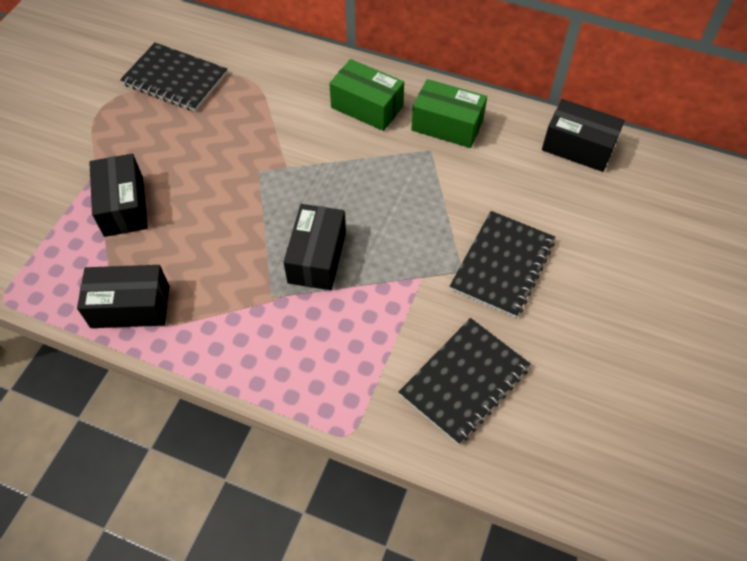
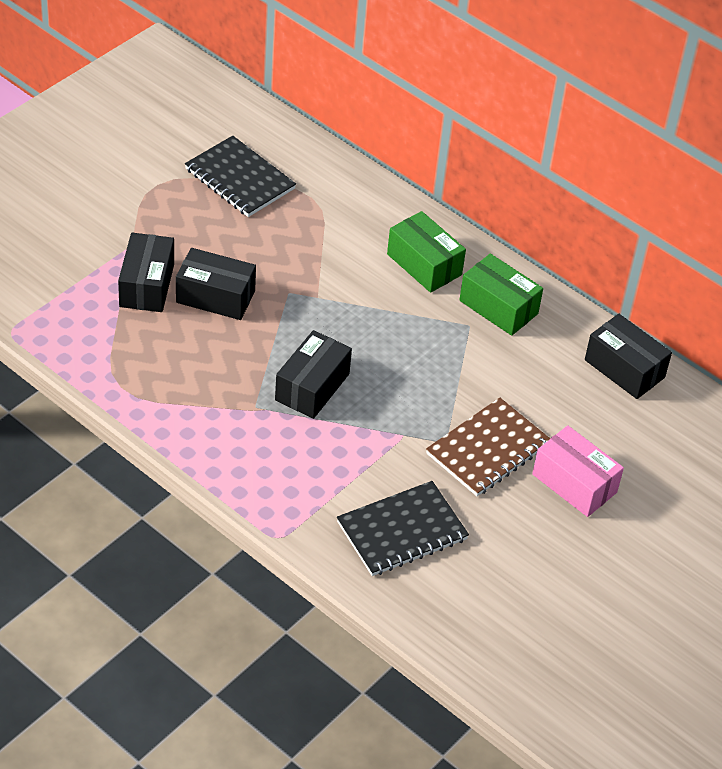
camera: 15 degrees right, 10 degrees down
black box [77,265,169,328] -> black box moved to [176,248,256,320]
black notebook [450,211,555,318] -> brown notebook [426,397,550,496]
none -> pink box [532,425,624,517]

